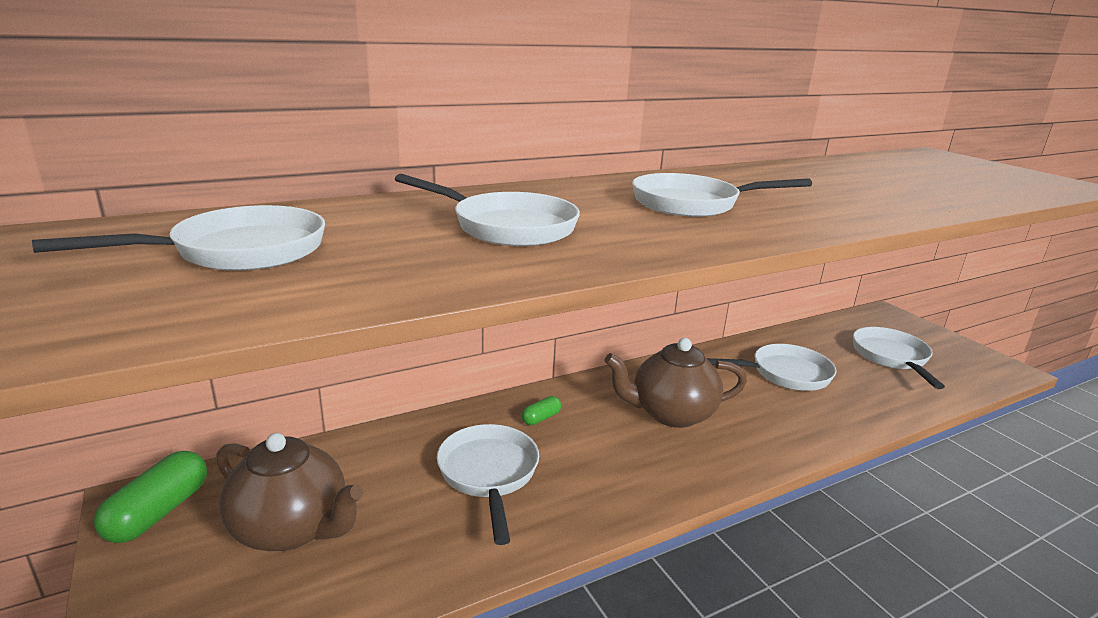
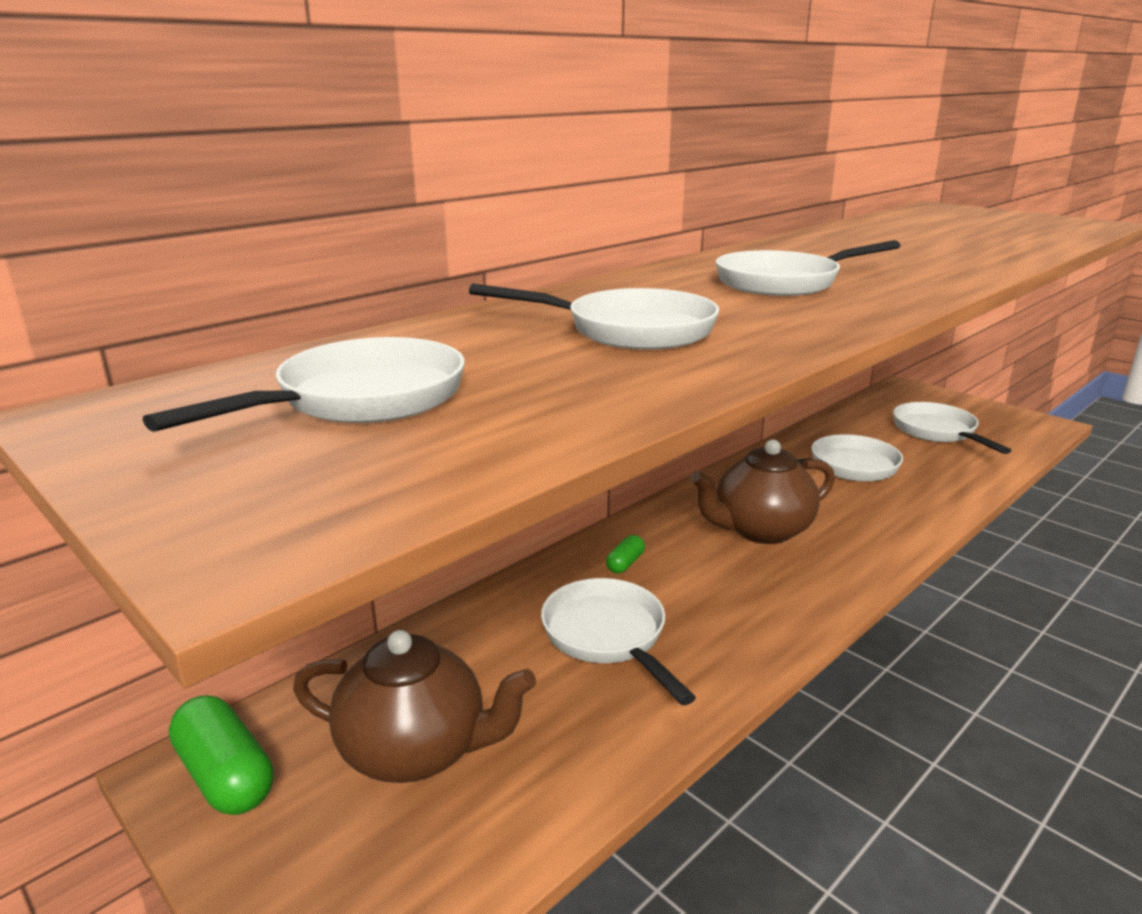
camera: 15 degrees left, 0 degrees up
green capsule [94,451,207,543] -> green capsule turned 45 degrees counterclockwise [169,696,274,815]

